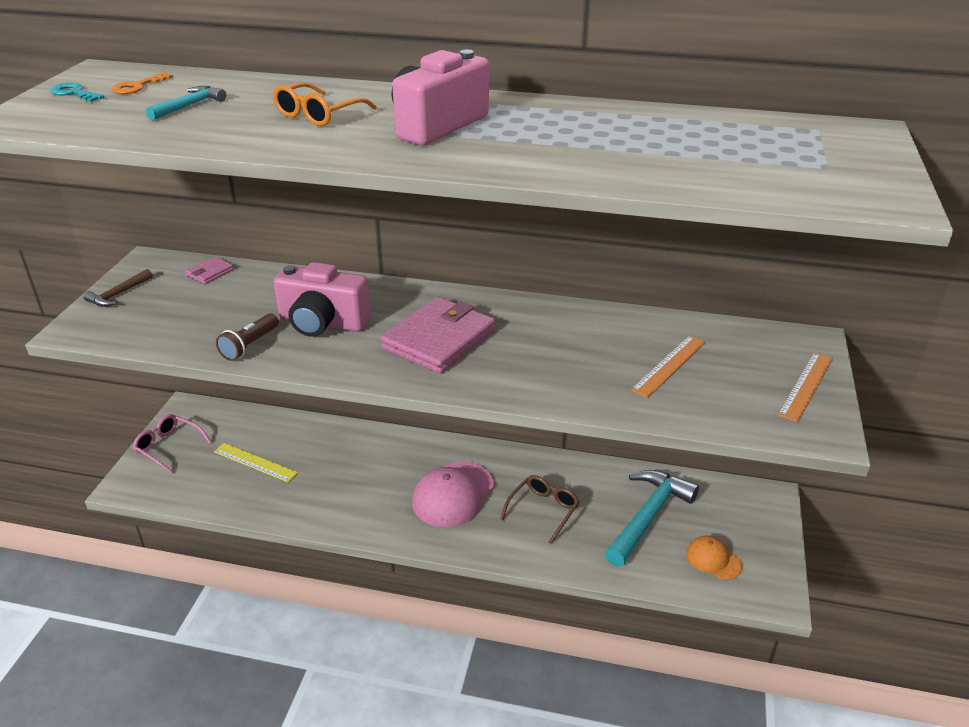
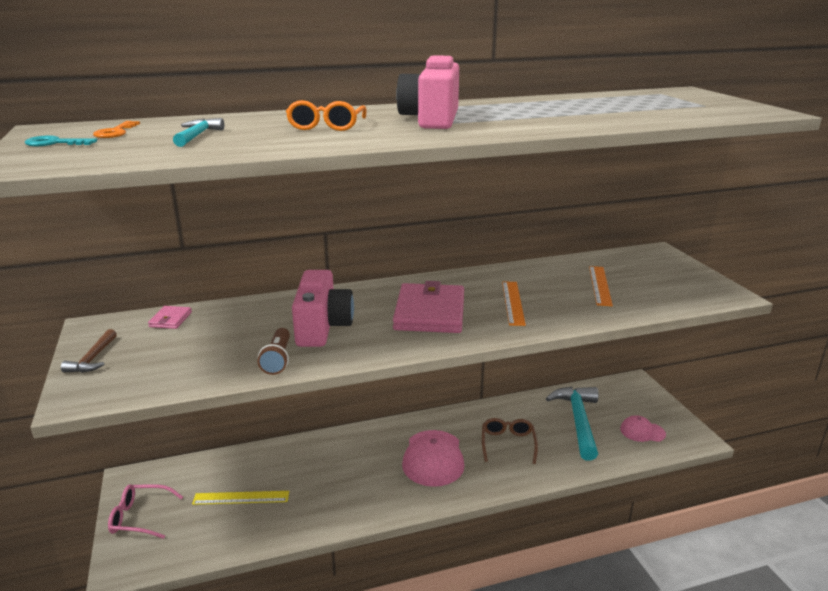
camera: 30 degrees left, 10 degrees down
pink camera [273,262,371,337] -> pink camera turned 75 degrees counterclockwise [292,270,354,347]
orange cap [686,536,743,580] -> pink cap [620,415,666,442]
orange ruler [778,352,833,422] -> orange ruler moved to [502,282,526,326]

